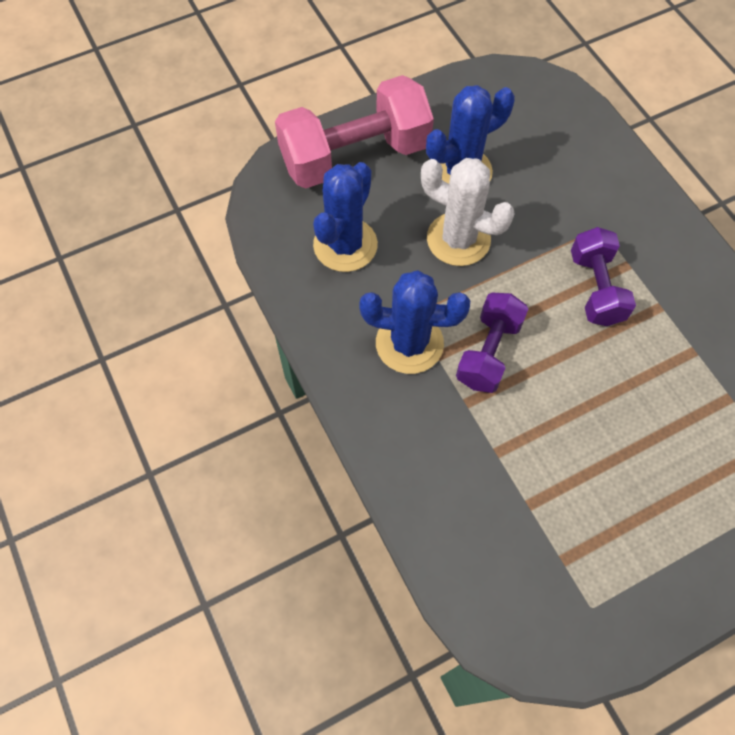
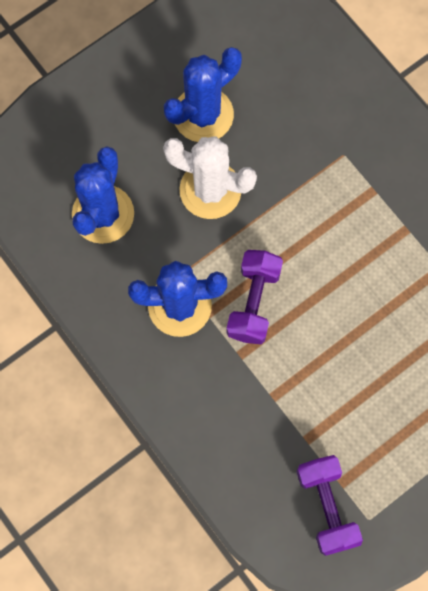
camera: 10 degrees left, 10 degrees up
pink dumbbell [275,75,434,188] -> none
purple dumbbell [571,227,636,326] -> purple dumbbell moved to [296,455,363,556]

